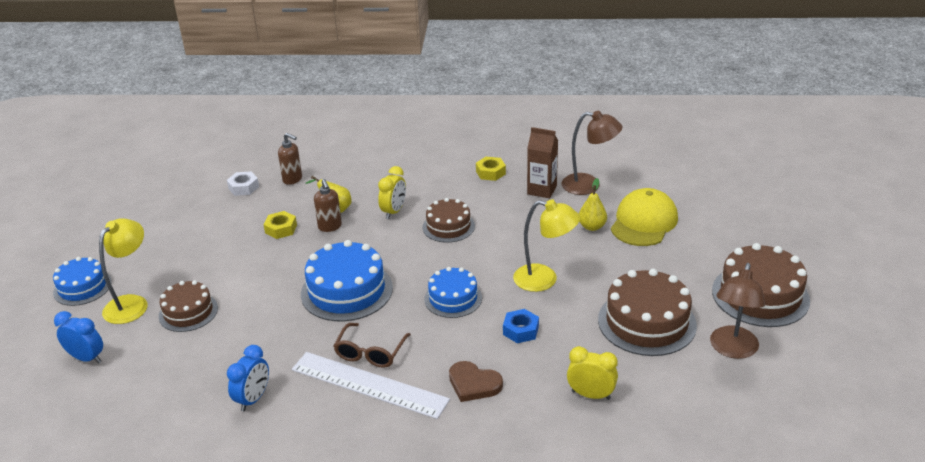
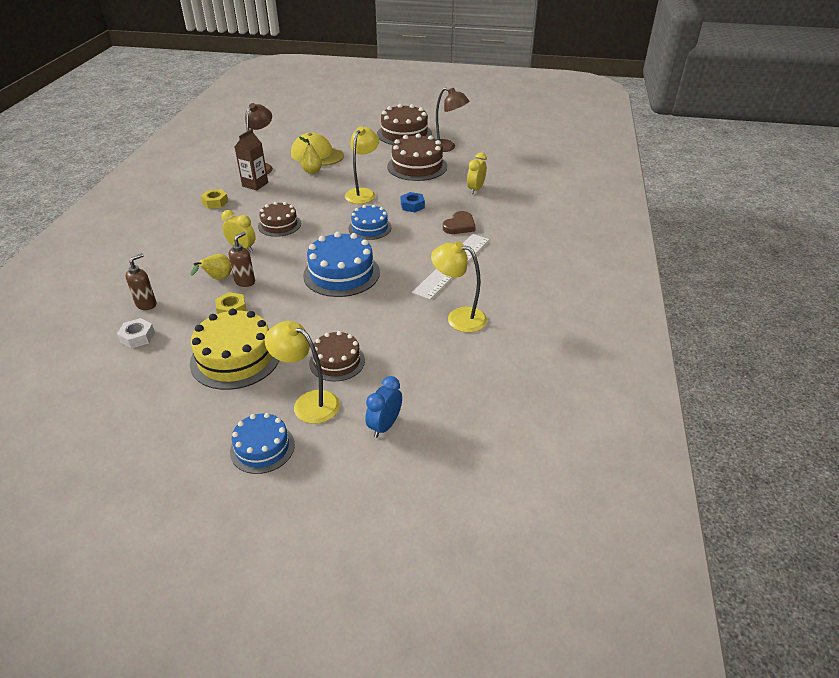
camera: 85 degrees left, 5 degrees up
blue clock [227,345,269,411] -> yellow lamp [431,242,487,332]
brown soap dispenser [314,179,342,232] -> brown soap dispenser turned 45 degrees counterclockwise [229,232,255,287]
brown glasses [334,323,411,368] -> none
none -> yellow cake [190,309,280,390]

